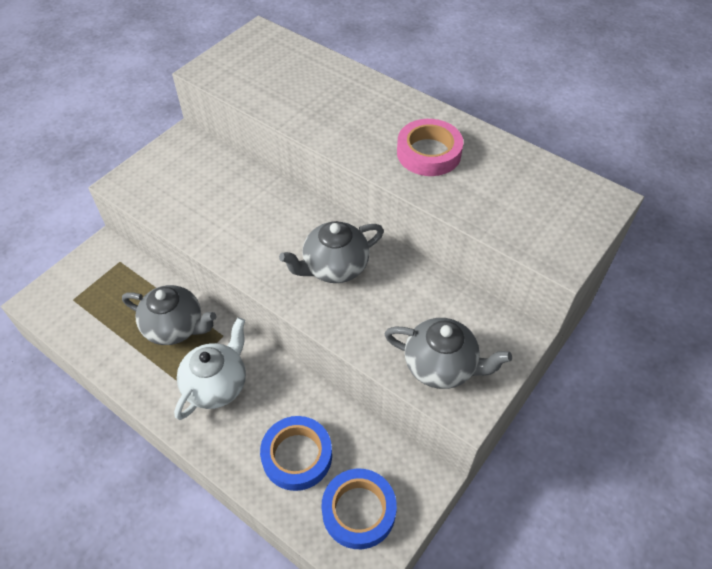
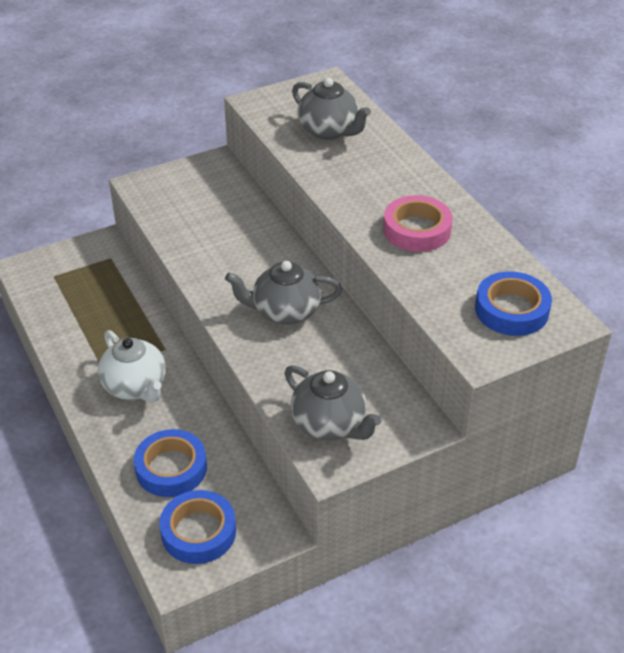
camera: 25 degrees right, 10 degrees down
grey teapot [122,285,216,345] -> grey teapot moved to [292,78,371,140]
white teapot [174,317,246,420] -> white teapot turned 90 degrees clockwise [98,330,166,403]
none -> blue tape [475,271,552,336]

